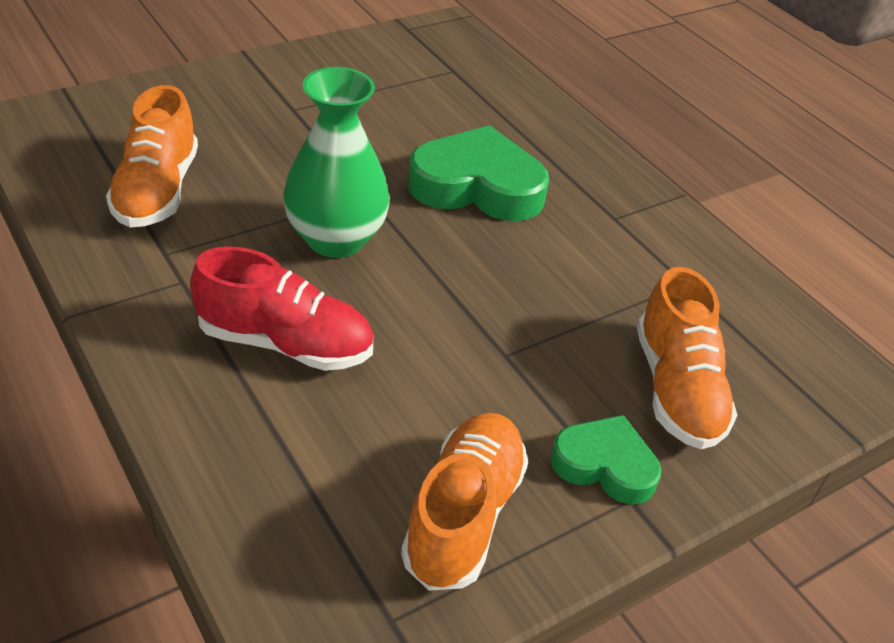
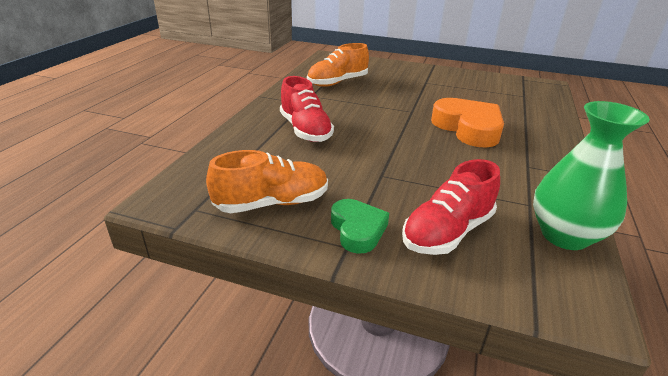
camera: 55 degrees right, 10 degrees down
green vase [283,67,390,258] -> green vase moved to [533,101,650,250]
green heart [408,125,549,221] -> orange heart [431,98,504,148]
orange shoe [637,267,738,449] -> red shoe [402,159,500,255]

